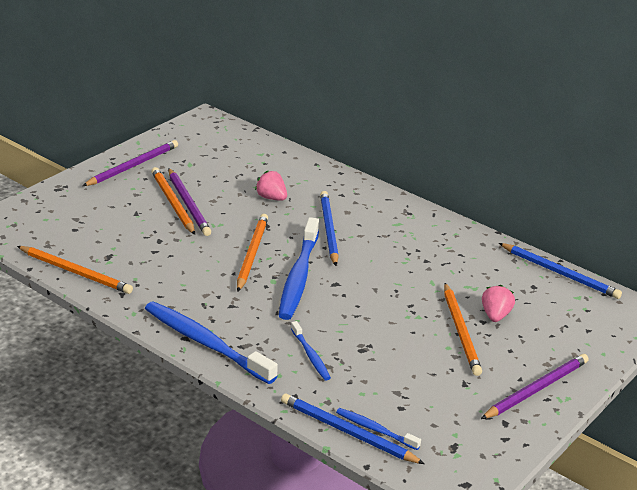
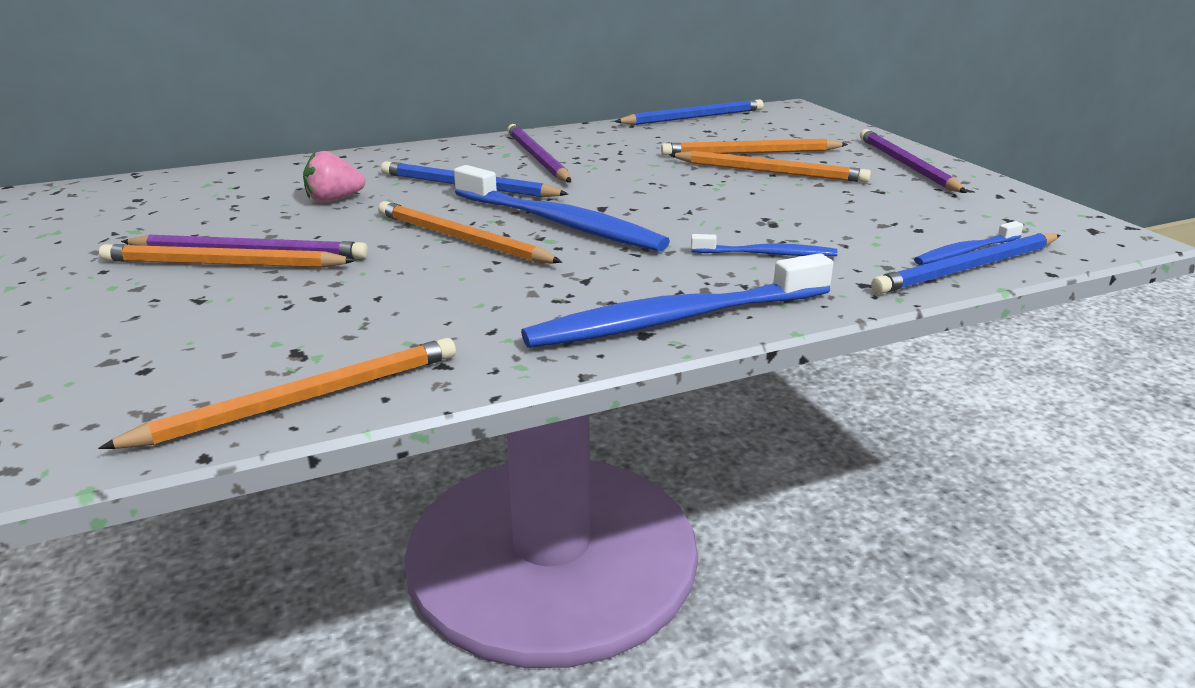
camera: 60 degrees left, 5 degrees down
purple pencil [83,140,178,186] -> purple pencil moved to [507,124,571,182]
pink strawberry [482,285,515,322] -> orange pencil [661,139,848,155]

